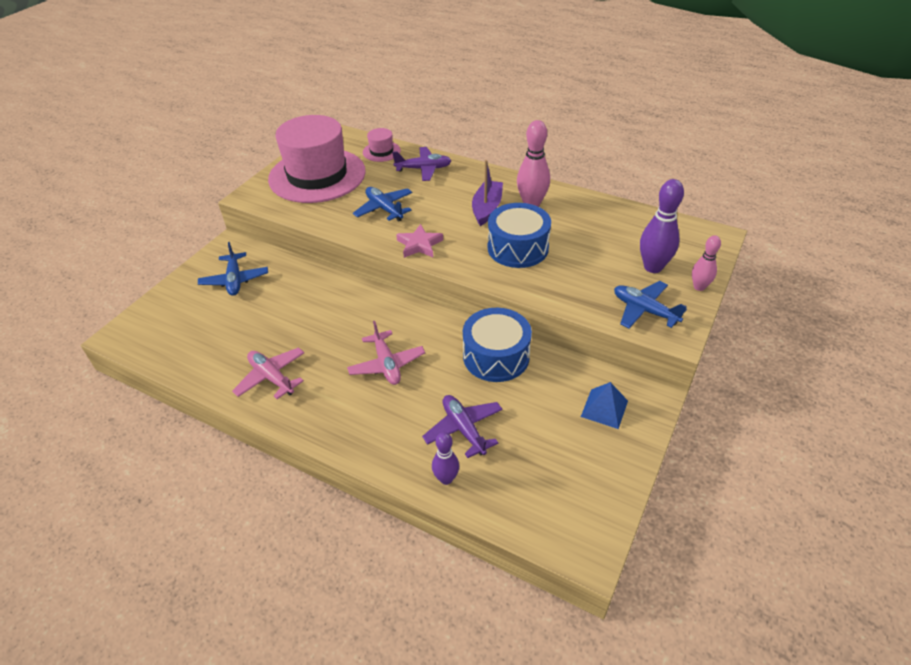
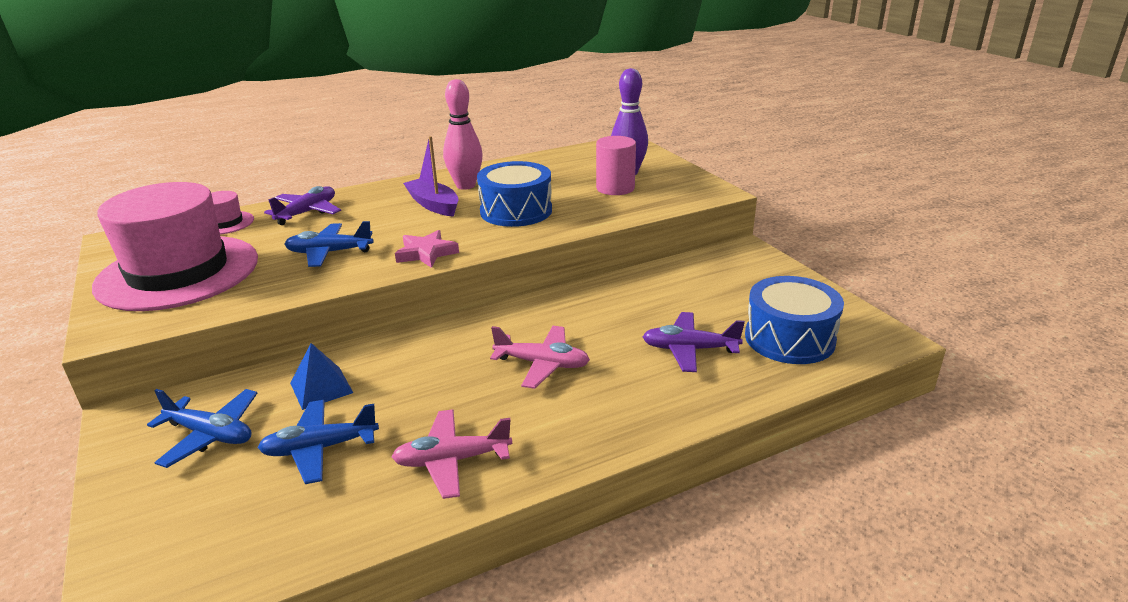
camera: 55 degrees left, 15 degrees down
purple bowling pin [432,432,459,485] -> none
blue drum [463,308,532,382] -> blue drum moved to [745,276,844,364]
blue pyramid [581,382,628,429] -> blue pyramid moved to [290,343,353,410]
blue plane [614,281,687,328] -> blue plane moved to [258,400,379,484]
pink bowling pin [692,235,721,291] -> none
none -> pink cylinder [596,136,636,195]

